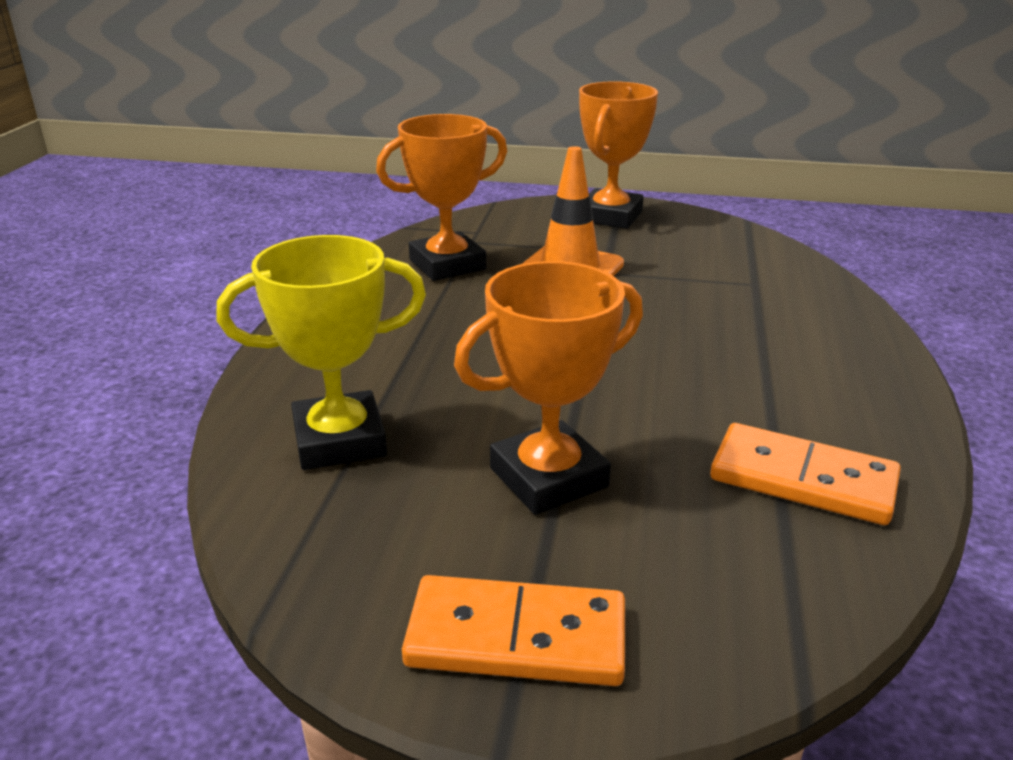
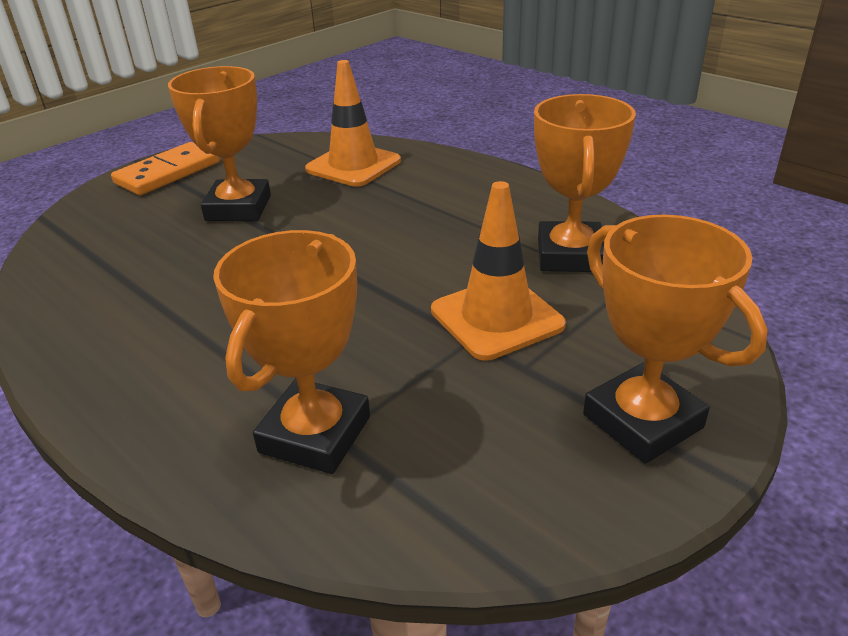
camera: 125 degrees right, 5 degrees up
yellow trophy [216,235,426,470] -> orange traffic cone [305,60,401,187]
orange domino [710,423,901,525] -> none
none -> orange trophy [213,230,370,474]

